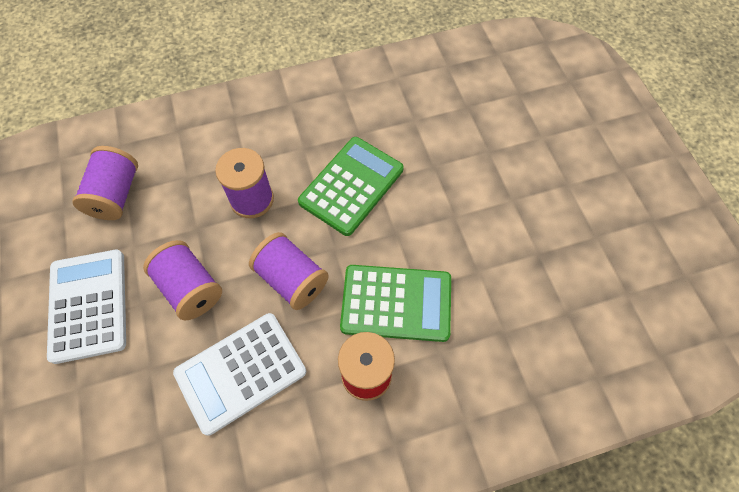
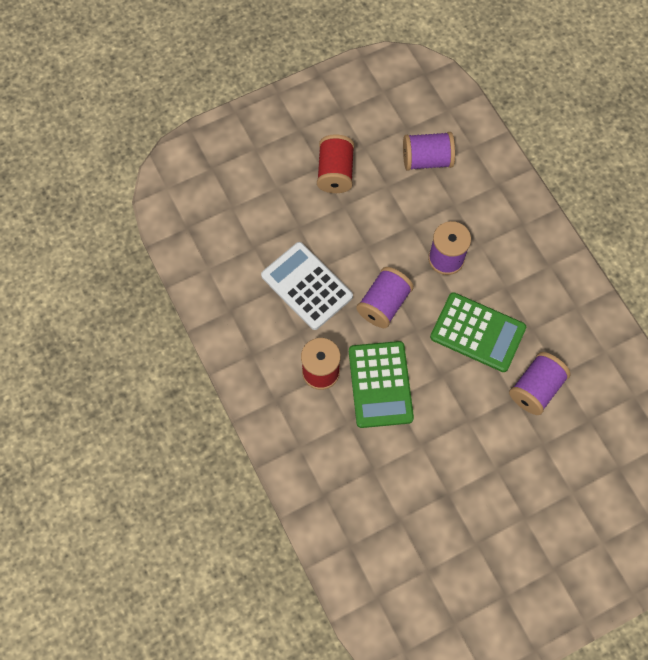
camera: 80 degrees right, 5 degrees up
white calculator [47,250,126,364] -> red spool [317,134,354,193]
purple spool [143,240,222,320] -> purple spool moved to [509,352,571,415]

